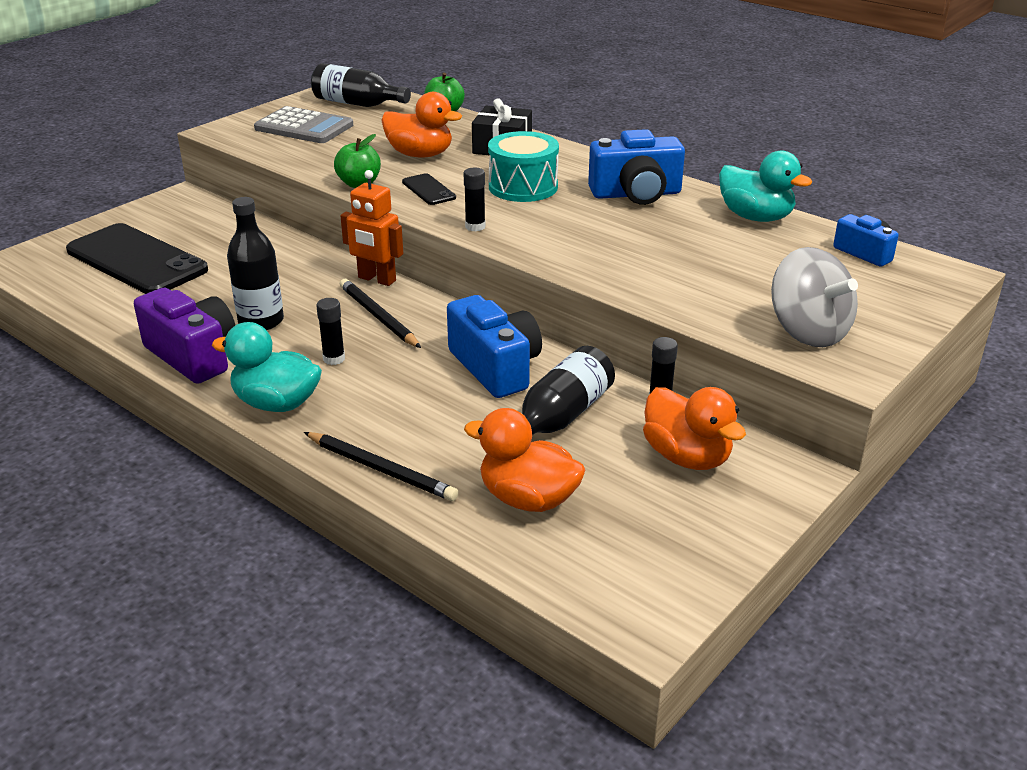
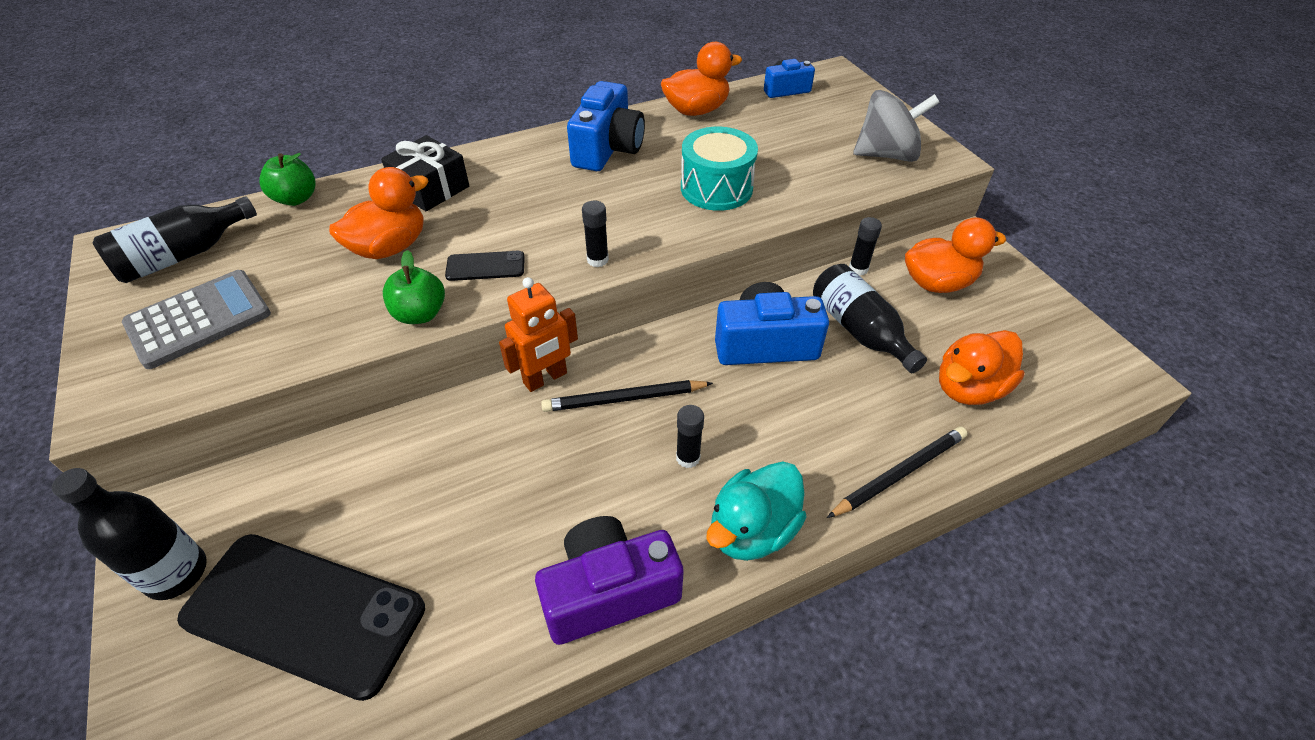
camera: 65 degrees left, 15 degrees up
black phone [66,223,208,294] -> black phone turned 45 degrees clockwise [177,534,425,701]
black bottle [227,197,284,330] -> black bottle moved to [52,468,207,600]
turquoise drum [488,131,559,202] -> turquoise drum moved to [681,127,758,211]
turquoise duck [719,151,812,222] -> orange duck [661,42,742,116]

